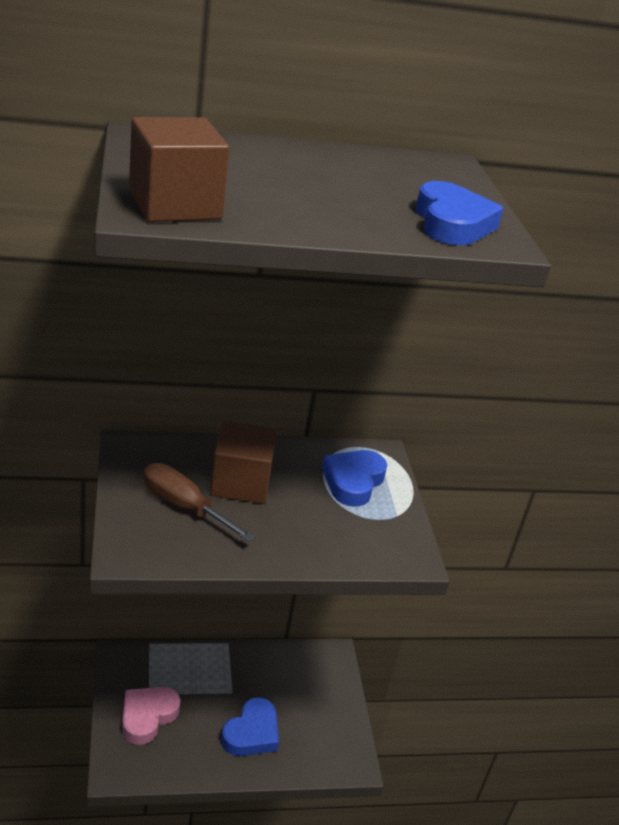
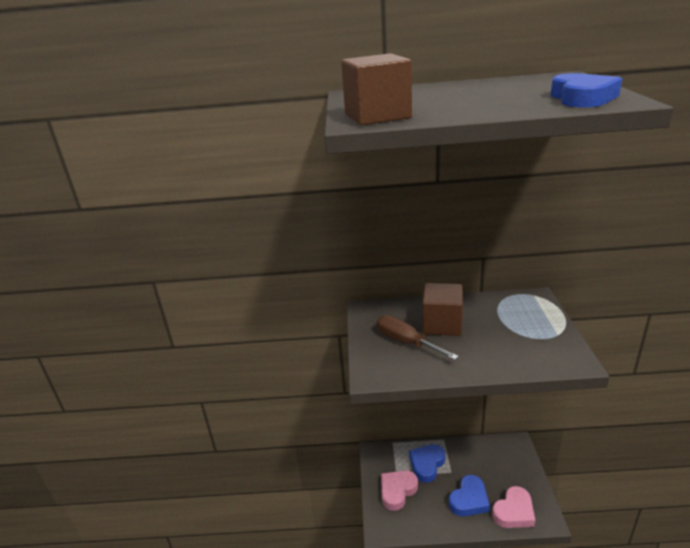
camera: 15 degrees right, 5 degrees down
blue heart [322,450,387,507] -> blue heart moved to [409,444,445,483]
none -> pink heart [492,486,535,528]

